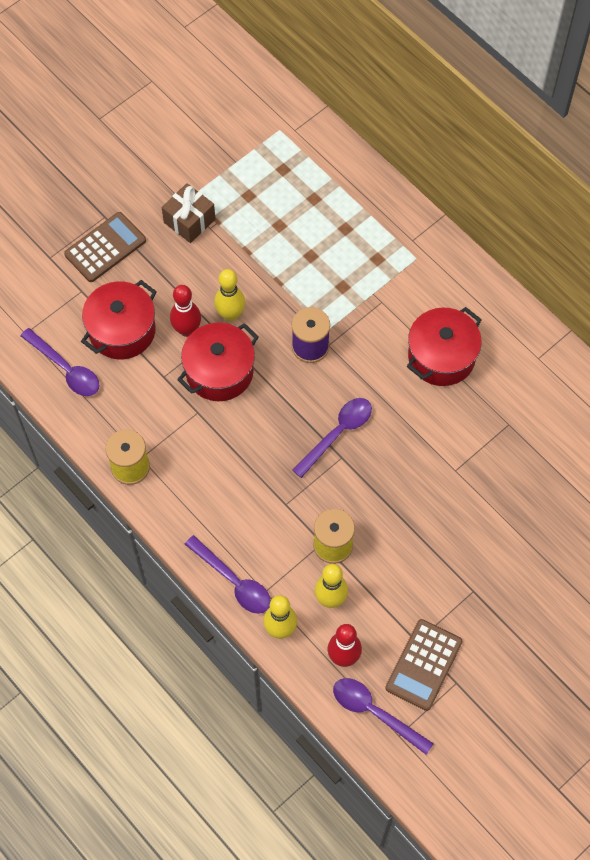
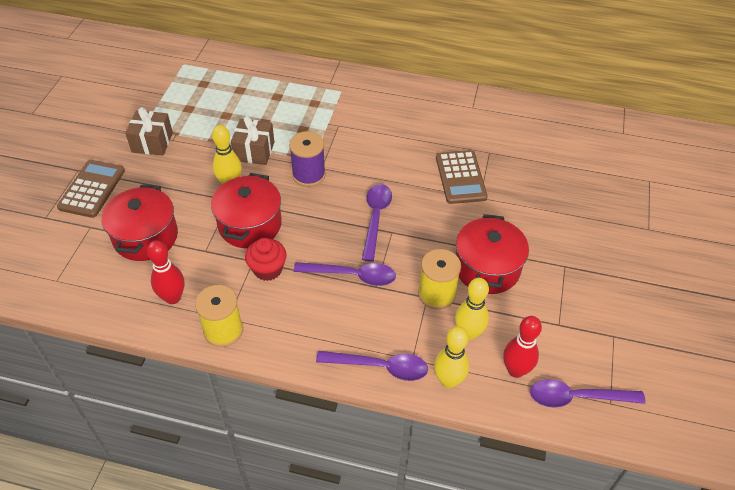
camera: 35 degrees left, 15 degrees down
purple spoon [20,328,100,396] -> purple spoon moved to [294,262,396,286]
red bowling pin [170,285,201,337] -> red bowling pin moved to [147,240,184,304]
brown calculator [385,619,463,711] -> brown calculator moved to [436,150,488,204]
red pot [407,307,482,386] -> red pot moved to [456,214,529,294]
none -> brown gift [231,116,274,165]
none -> red cupcake [245,238,287,281]

